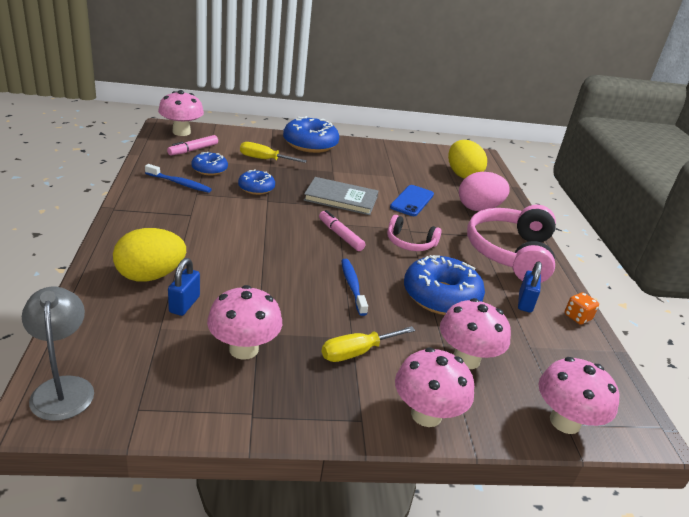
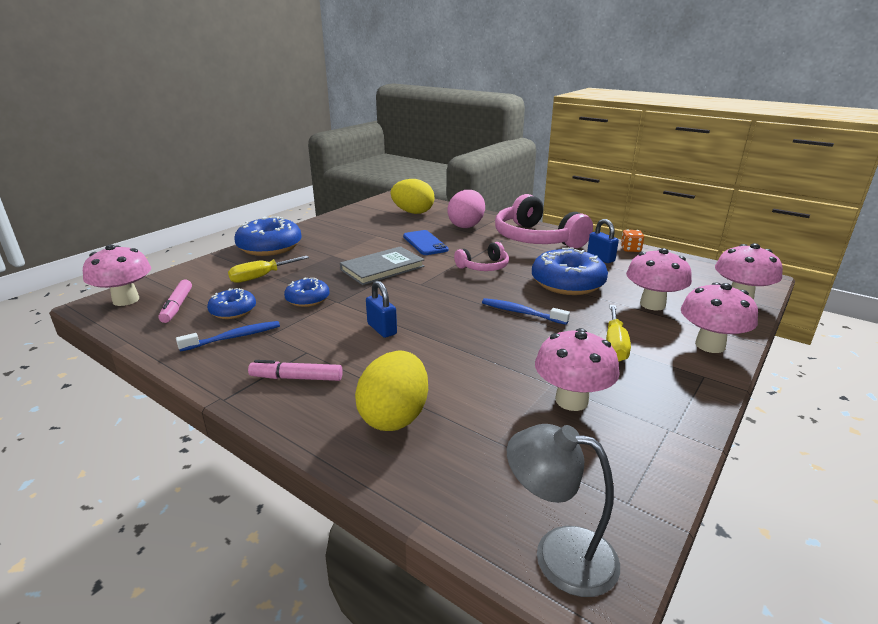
camera: 45 degrees left, 5 degrees down
blue padlock [168,258,200,316] -> blue padlock moved to [366,281,397,338]
pink marker [319,210,365,251] -> pink marker moved to [248,360,343,381]

